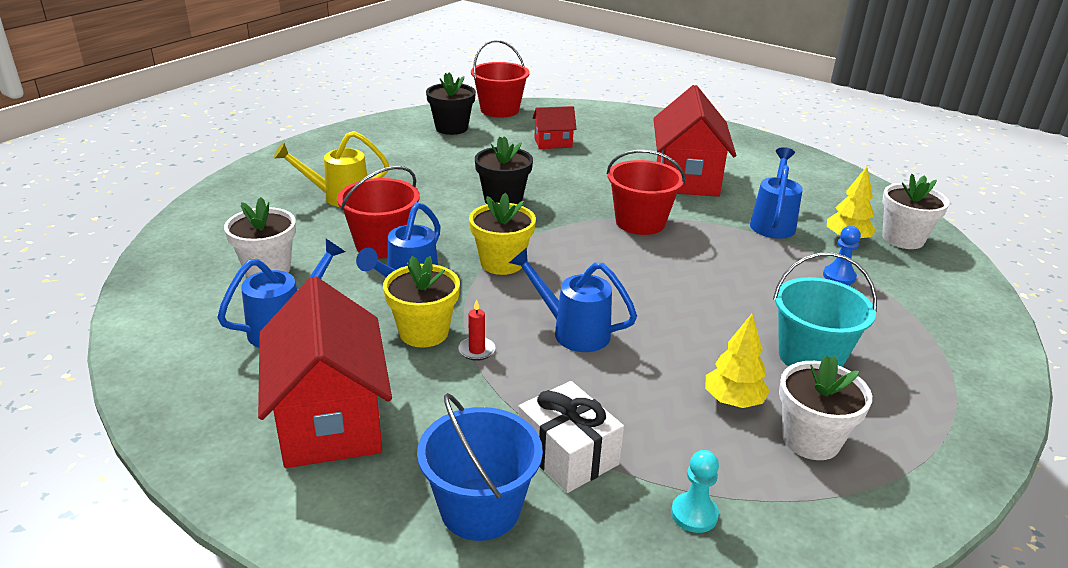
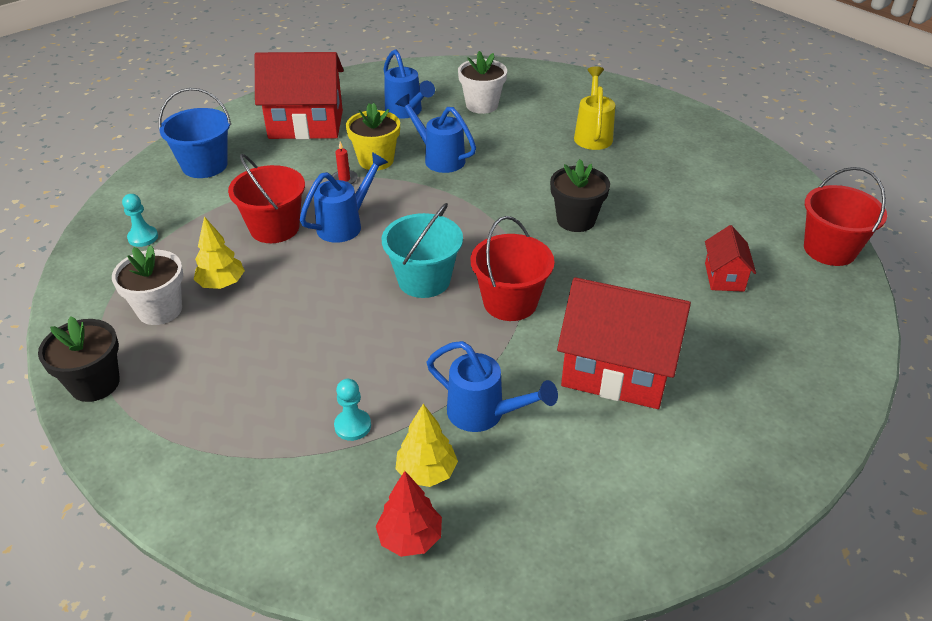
camera: 105 degrees right, 10 degrees up
red bucket [337,166,420,258] -> red bucket moved to [228,154,305,243]
black flower pot [426,73,476,135] -> black flower pot moved to [38,316,120,402]
yellow flower pot [469,193,536,275] -> none
white gift [518,381,624,493] -> none
turquoise bucket [773,252,877,367] -> turquoise bucket moved to [382,203,463,298]
blue pawn [823,226,861,285] -> turquoise pawn [334,379,371,441]
white flower pot [882,174,950,249] -> red tree [376,471,442,557]

